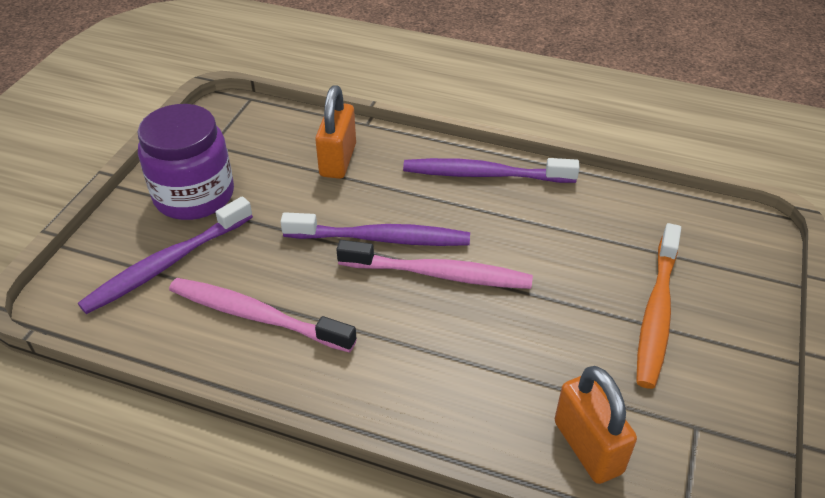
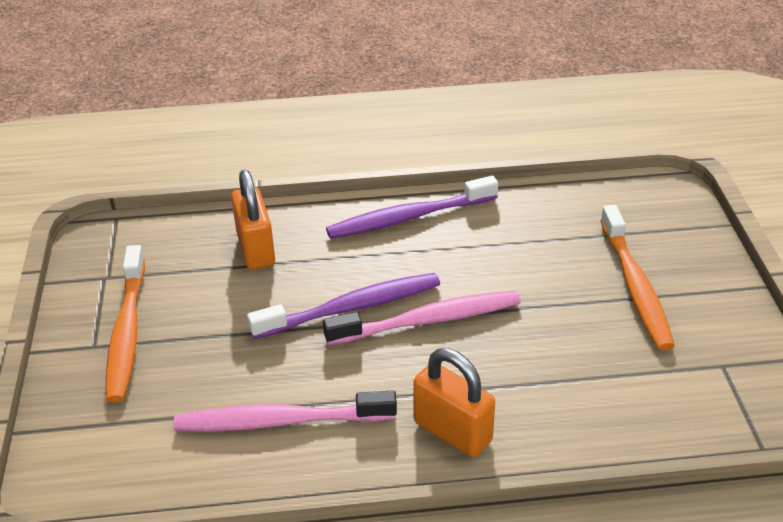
camera: 25 degrees left, 5 degrees down
purple toothbrush [78,197,253,314] -> none
purple jar [137,104,234,220] -> orange toothbrush [106,245,145,403]
orange padlock [555,366,637,484] -> orange padlock moved to [413,348,495,457]

